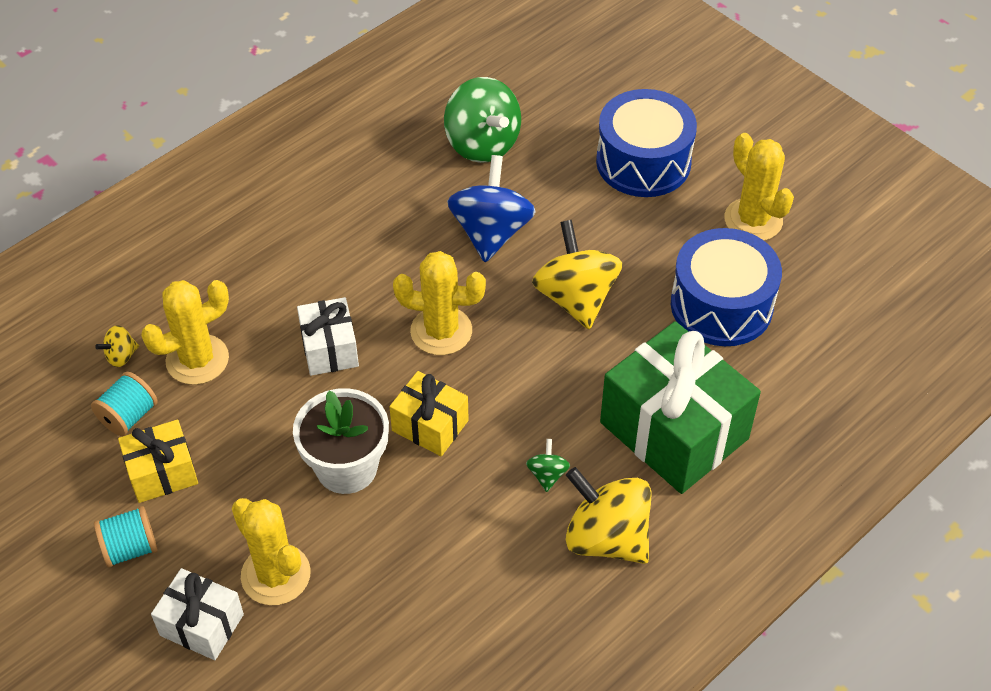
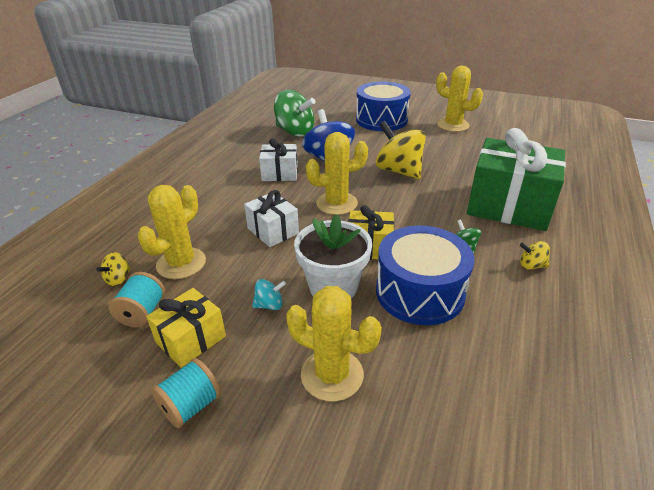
camera: 25 degrees left, 15 degrees down
white gift [151,568,244,660] -> white gift moved to [259,138,298,181]
yellow spinning top [565,467,651,564] -> yellow spinning top [520,241,550,270], size x0.45
blue drum [671,228,782,346] -> blue drum moved to [376,225,474,325]
none -> turquoise spinning top [252,279,286,310]

